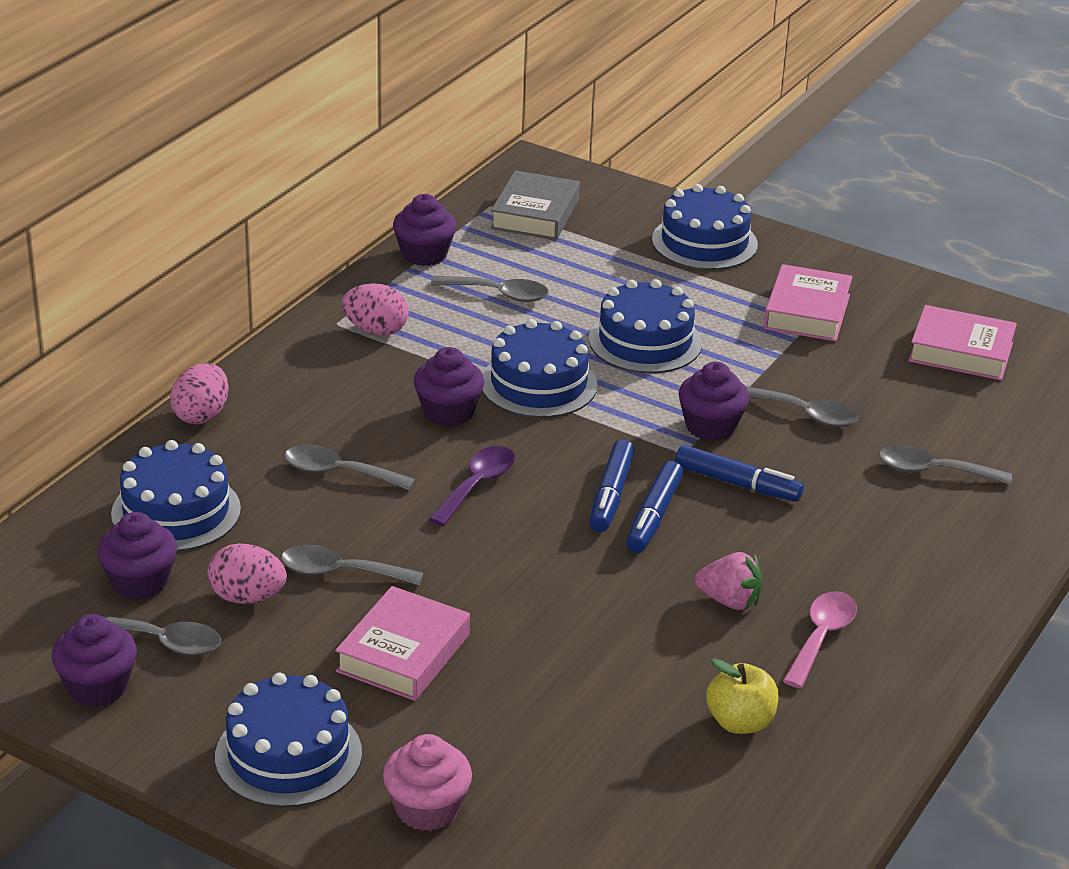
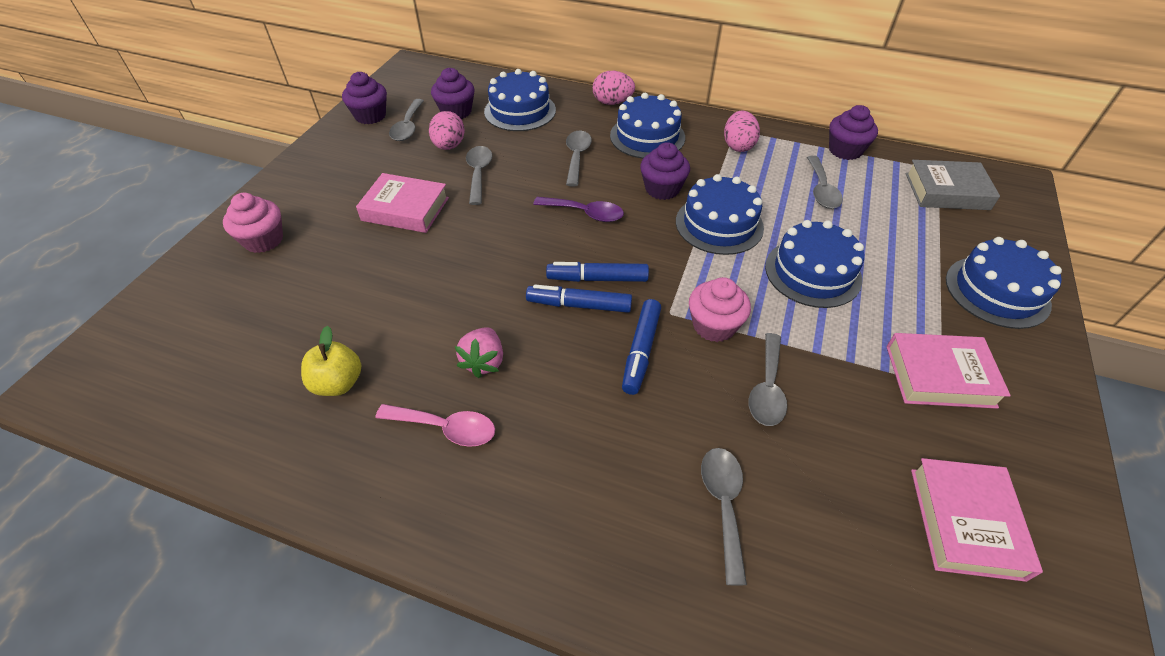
camera: 80 degrees right, 15 degrees up
blue cake [215,673,362,808] -> blue cake moved to [610,93,685,159]
purple cupcake [678,362,749,441] -> pink cupcake [689,277,751,342]

